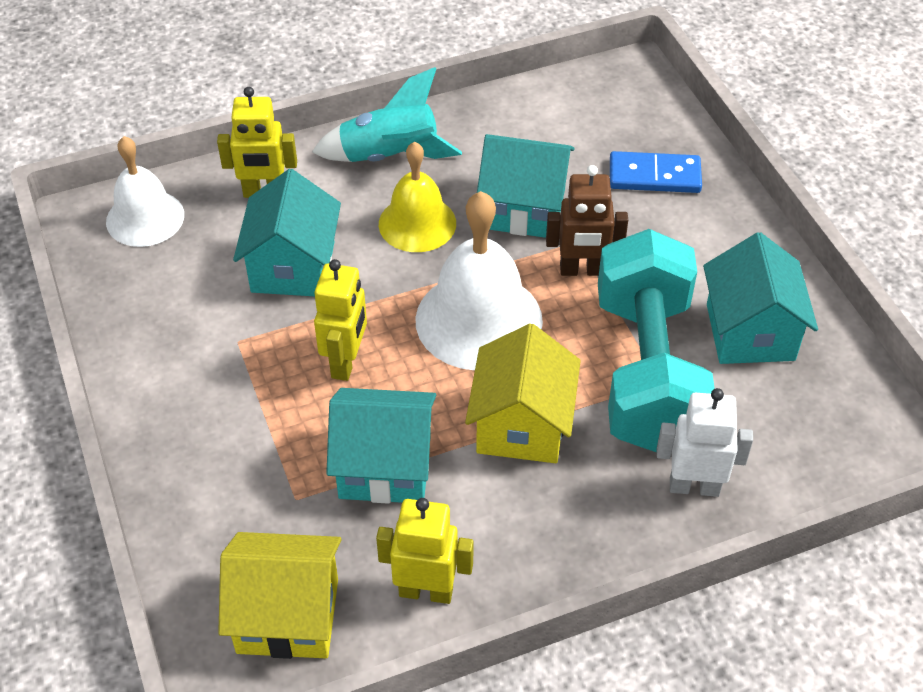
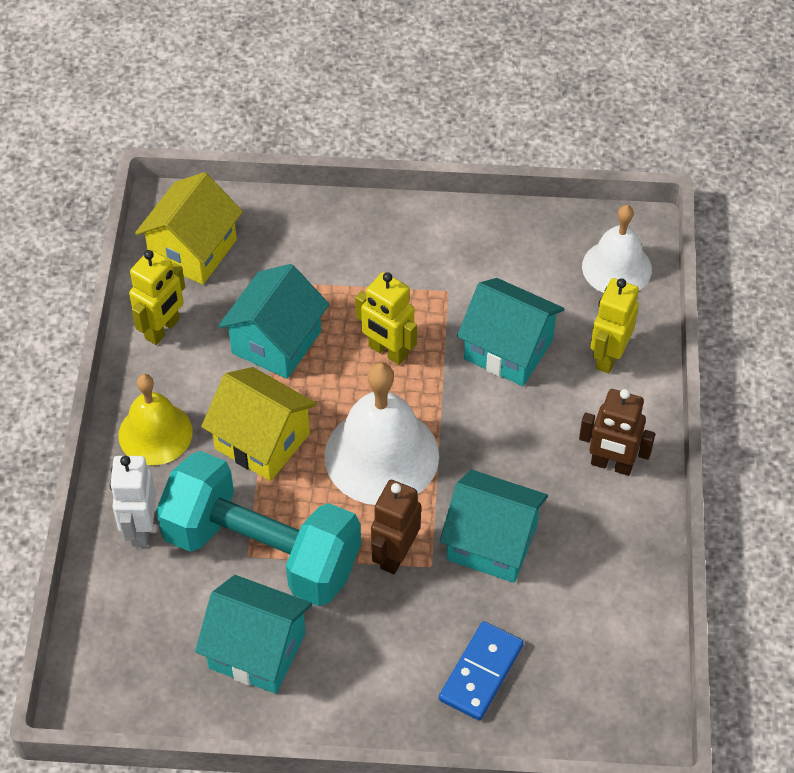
camera: 115 degrees right, 5 degrees up
turquoise rocket [312,67,462,162] -> brown robot [579,389,655,476]
yellow bell [379,141,456,252] -> yellow bell moved to [118,374,193,465]
turquoise house [477,134,574,238] -> turquoise house turned 75 degrees clockwise [440,469,548,583]
white robot [657,388,753,497] -> white robot turned 150 degrees clockwise [110,456,156,547]

